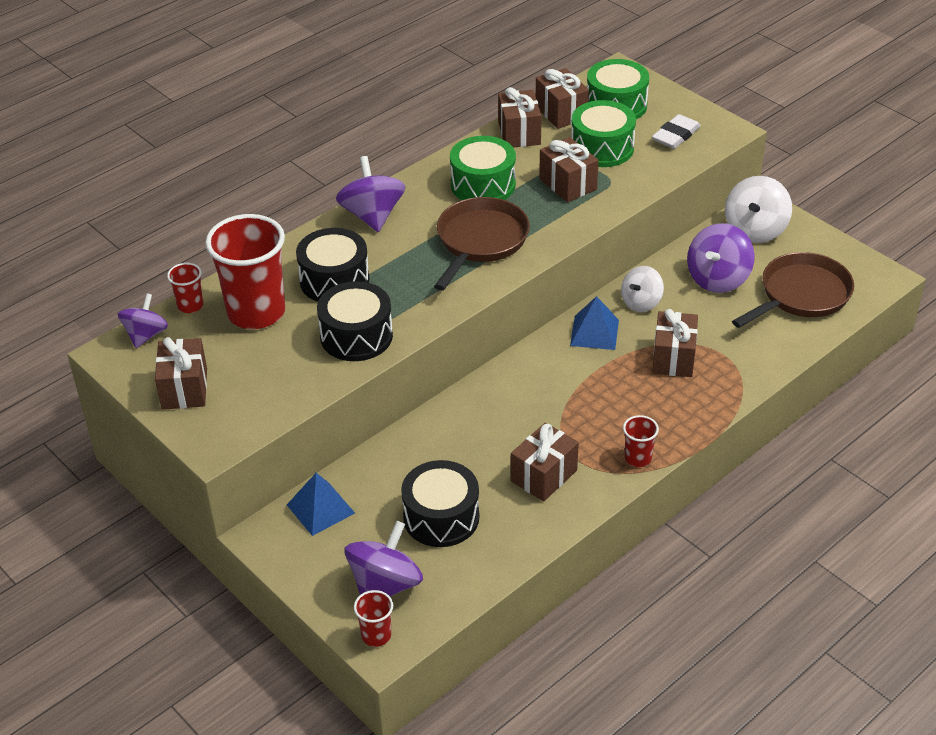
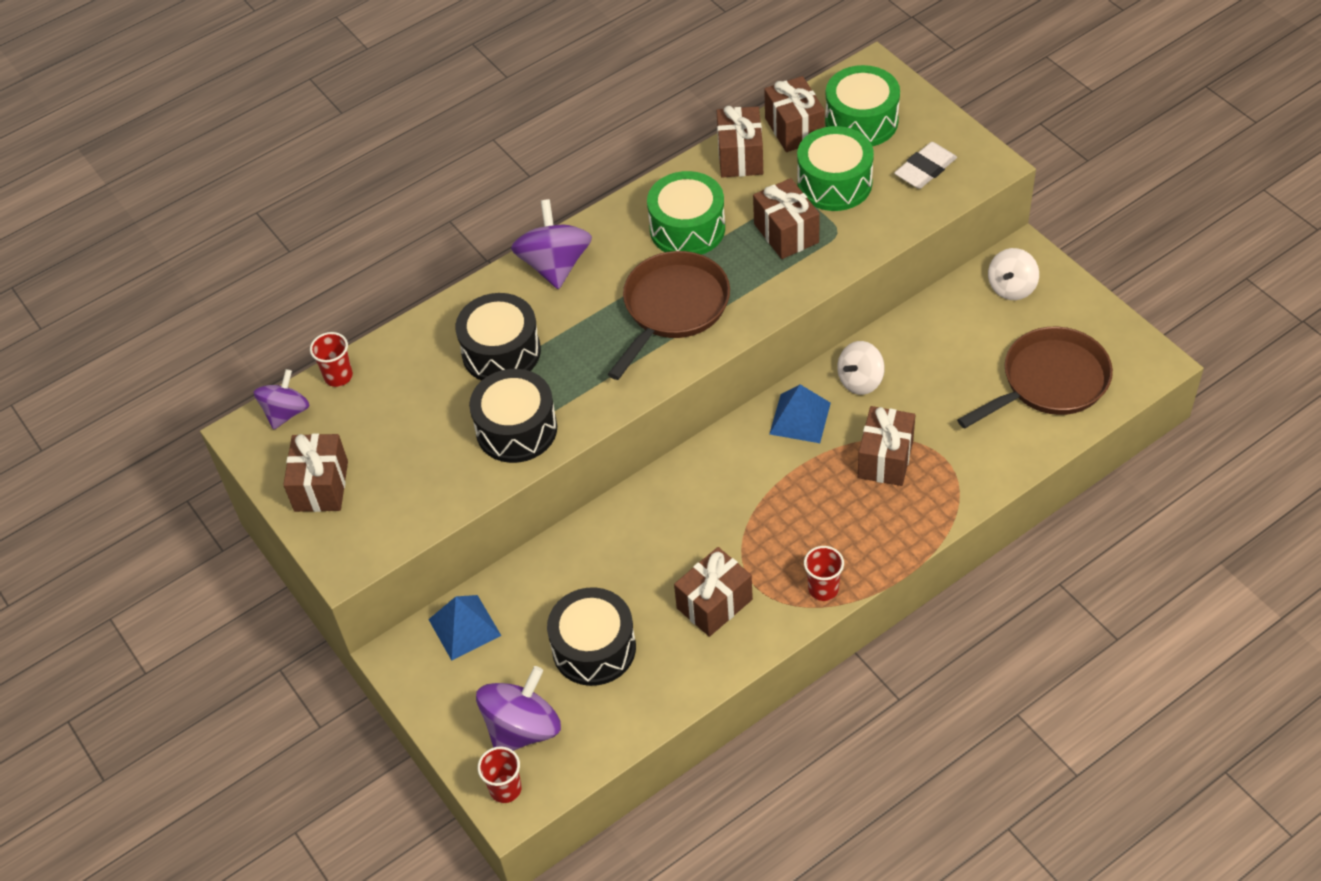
camera: 10 degrees right, 10 degrees up
red cup [205,214,285,329] -> none
purple spinning top [687,223,755,293] -> none
white spinning top [725,176,792,243] -> white spinning top [988,248,1039,300], size x0.66

